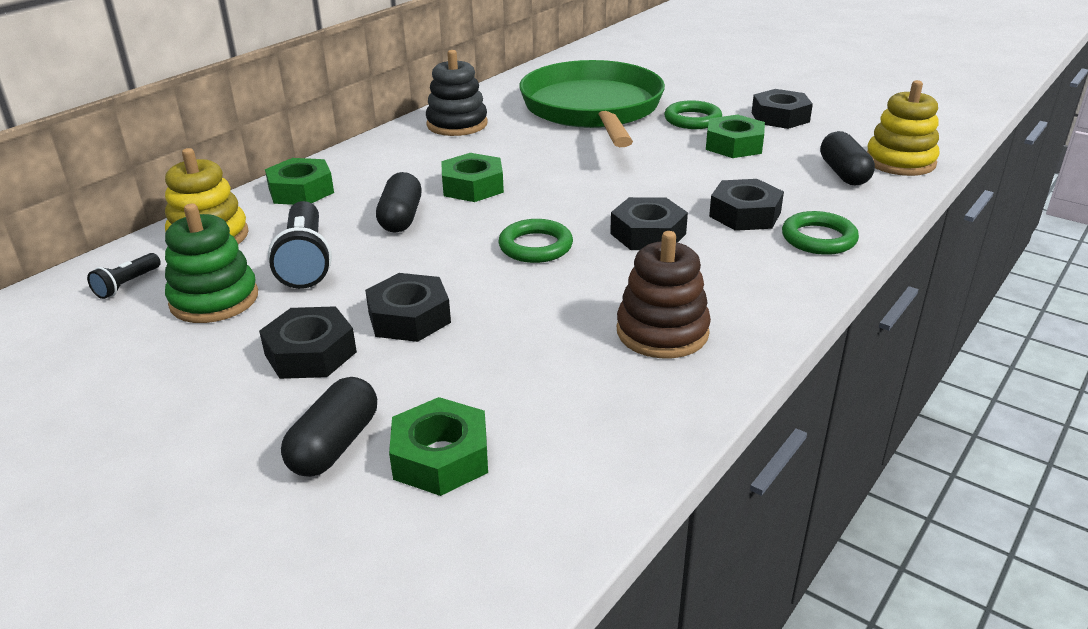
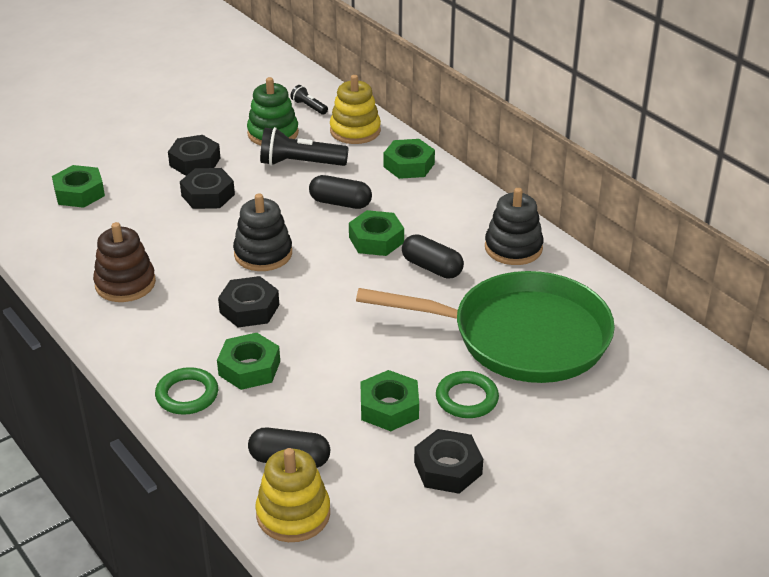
camera: 105 degrees right, 5 degrees up
black capsule [281,377,377,477] -> black capsule moved to [402,234,464,279]
green ring [498,219,573,263] -> black stacking toy [233,193,292,271]
black nut [709,179,784,231] -> green nut [217,333,280,390]

